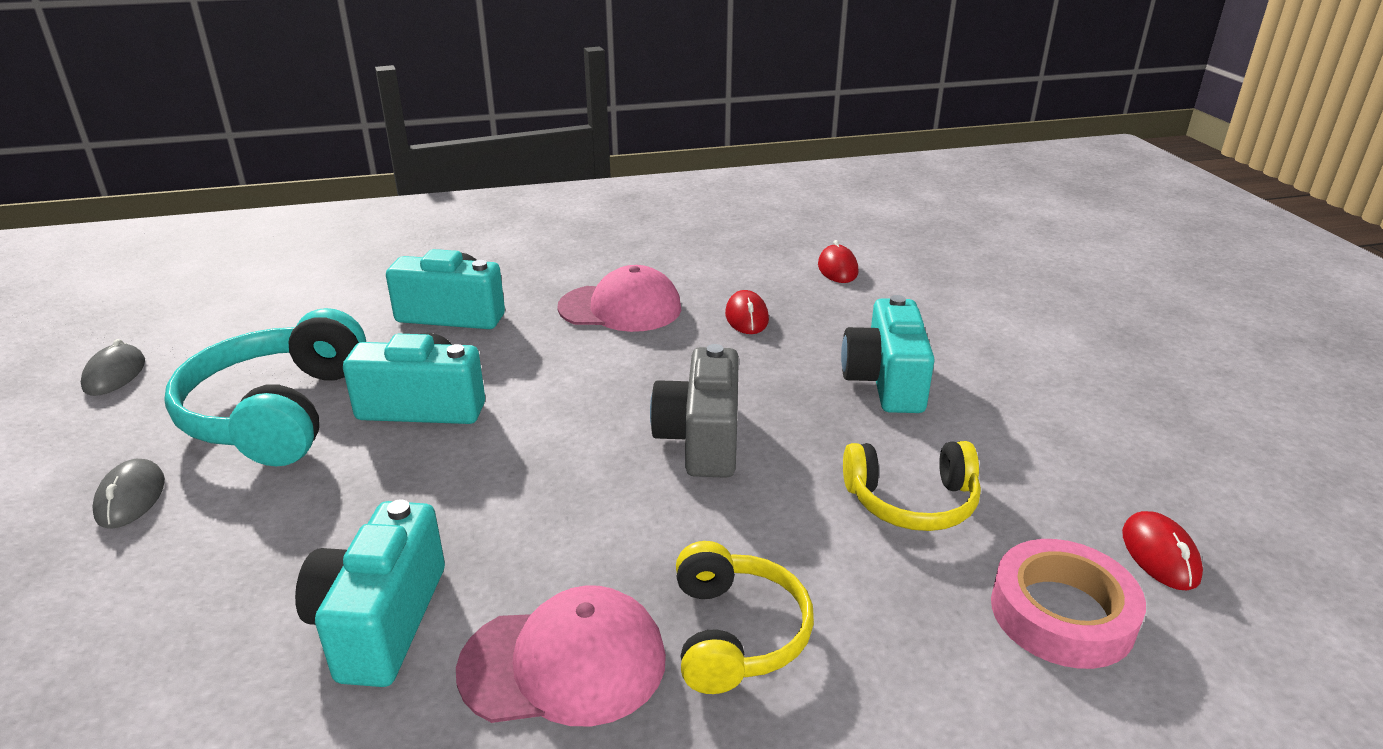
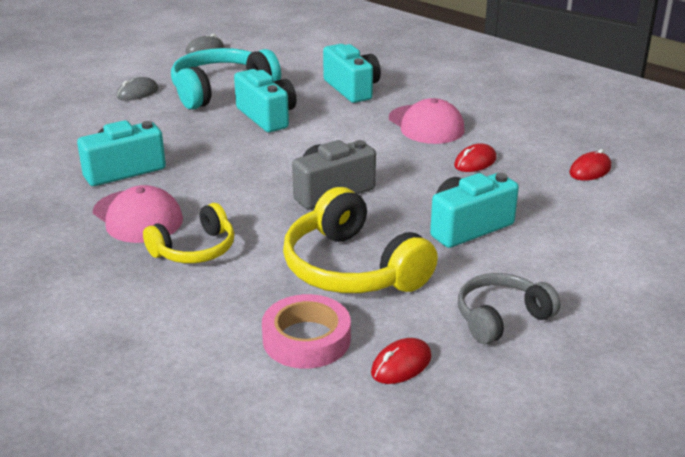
camera: 55 degrees right, 0 degrees up
yellow headphones [843,441,981,531] -> yellow headphones [283,187,438,293], size x1.64
none -> grey headphones [458,273,560,344]

